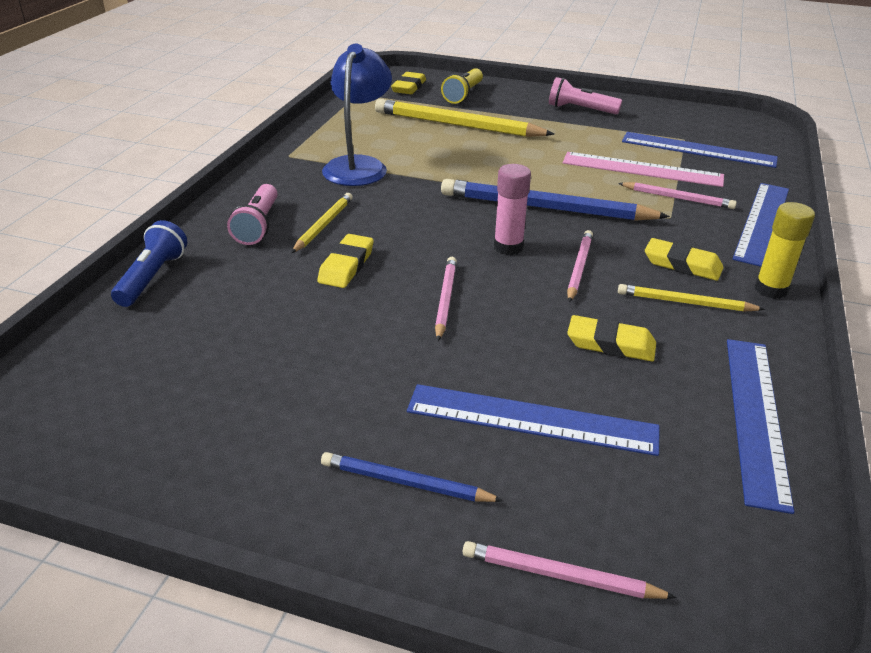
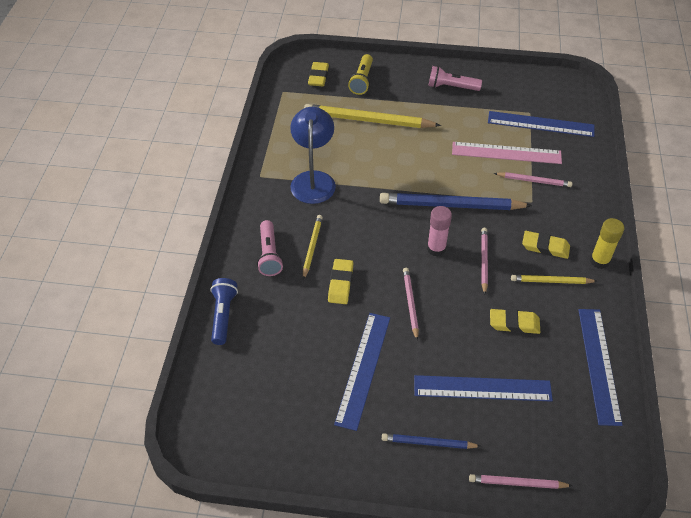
camera: 10 degrees left, 15 degrees up
blue ruler [732,183,789,267] -> blue ruler moved to [334,313,390,431]

